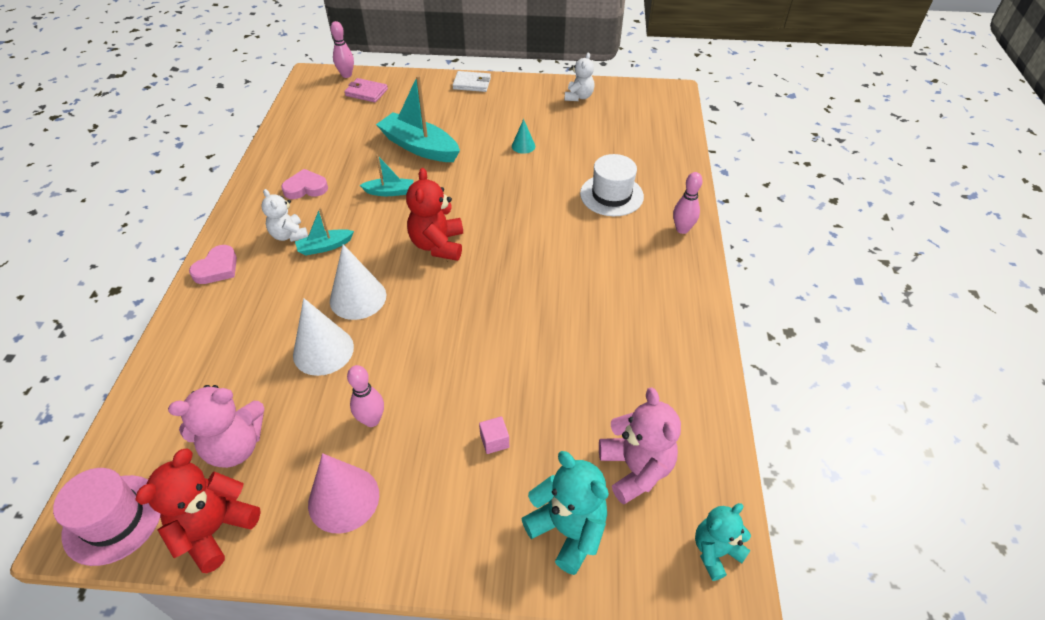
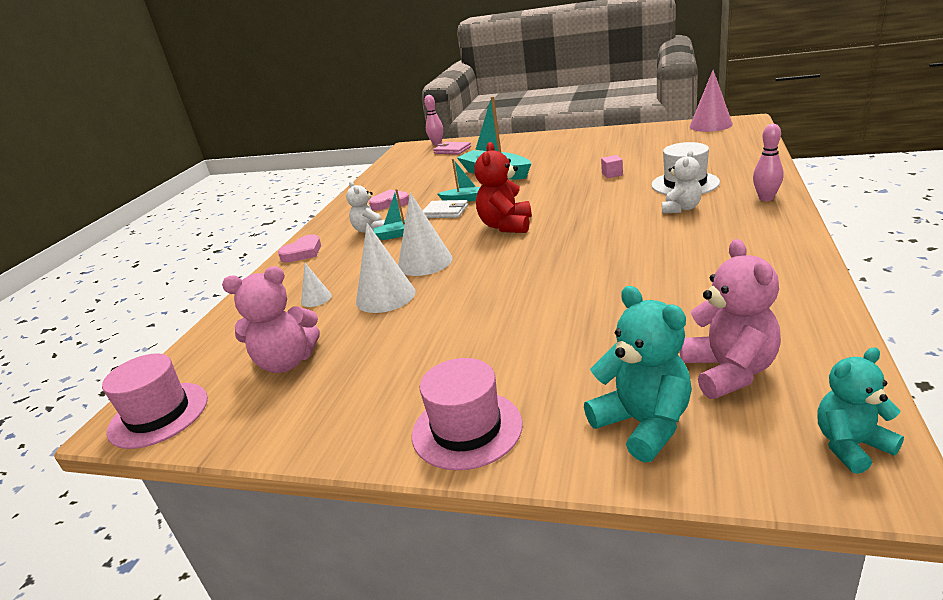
camera: 15 degrees right, 20 degrees down
red teddy bear [135,448,261,573] -> none
pink cone [308,453,379,534] -> pink cone moved to [690,70,733,132]
pink bowling pin [347,365,384,427] -> none
white wallet [453,71,491,92] -> white wallet moved to [423,200,468,218]
pink cube [479,416,509,454] -> pink cube moved to [601,155,623,178]
turquoise cone [512,119,535,154] -> none
white teddy bear [565,53,595,101] -> white teddy bear moved to [662,150,702,213]
none -> white cone [301,263,332,307]
none -> pink hat [412,358,523,470]

